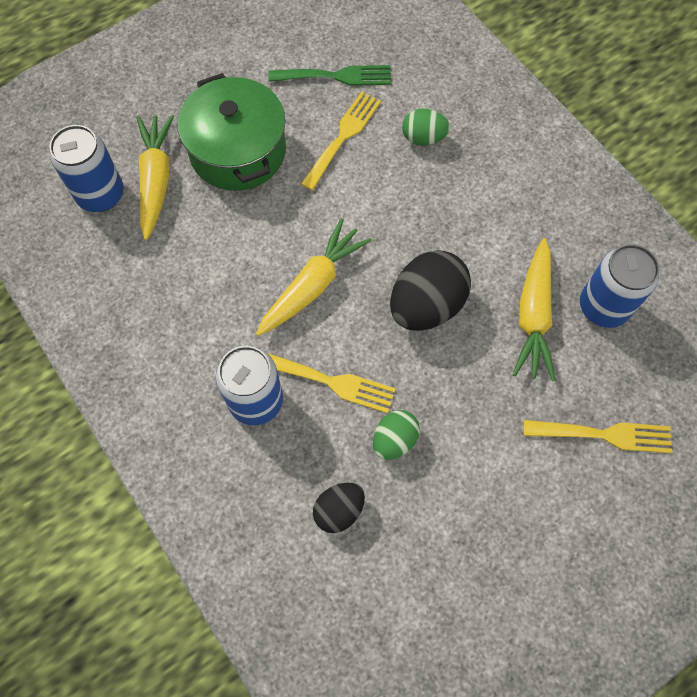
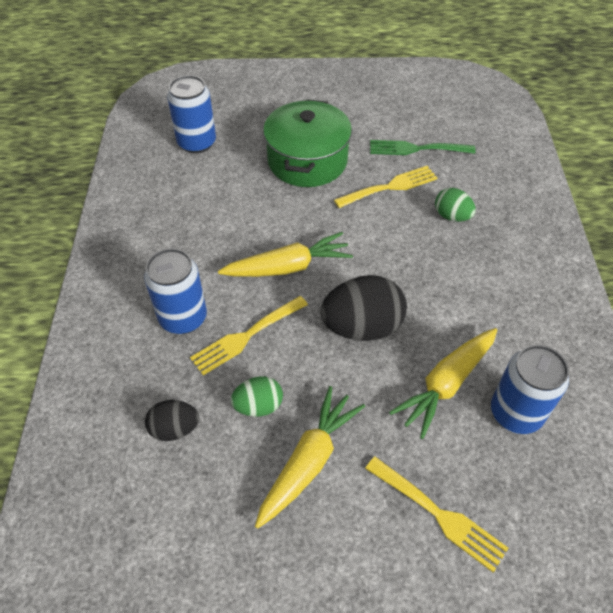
camera: 35 degrees right, 15 degrees down
yellow carrot [137,115,174,240] -> yellow carrot moved to [255,386,365,529]
yellow fork [267,353,396,413] -> yellow fork turned 90 degrees clockwise [190,296,308,375]
green fork [269,65,391,86] -> green fork turned 150 degrees clockwise [370,140,476,155]

